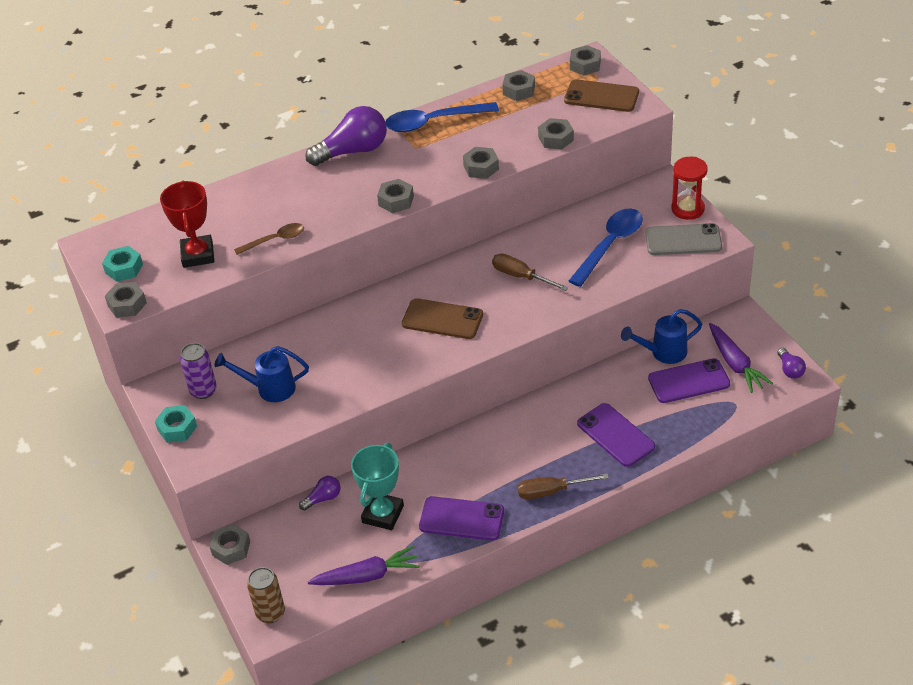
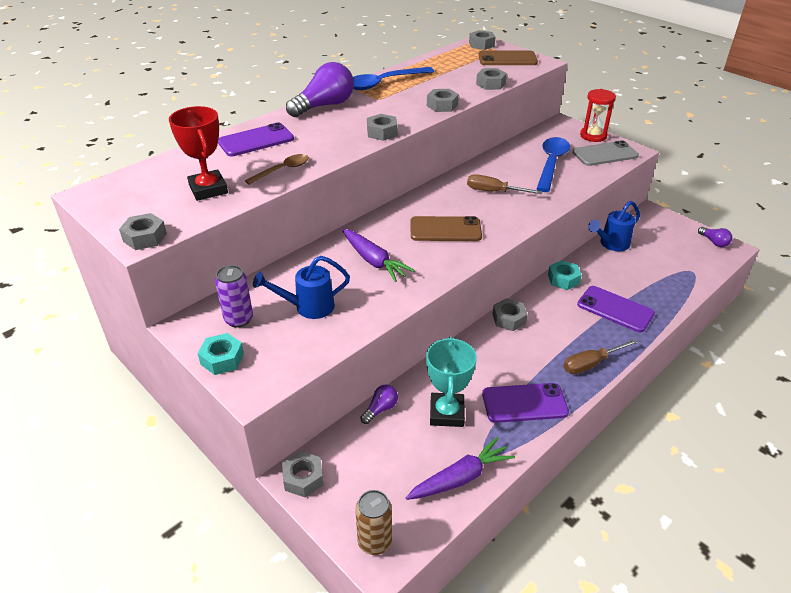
camera: 20 degrees left, 5 degrees down
turquoise nut [102,246,143,282] -> turquoise nut moved to [548,260,581,290]
grey nut [502,70,535,101] -> grey nut moved to [493,298,528,331]
purple phone [648,358,730,403] -> purple phone moved to [218,123,294,156]
purple carrot [709,323,773,393] -> purple carrot moved to [342,229,415,282]

